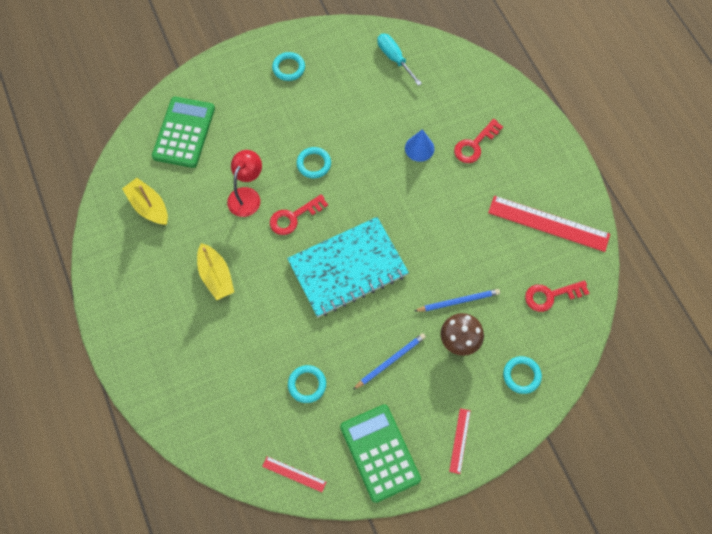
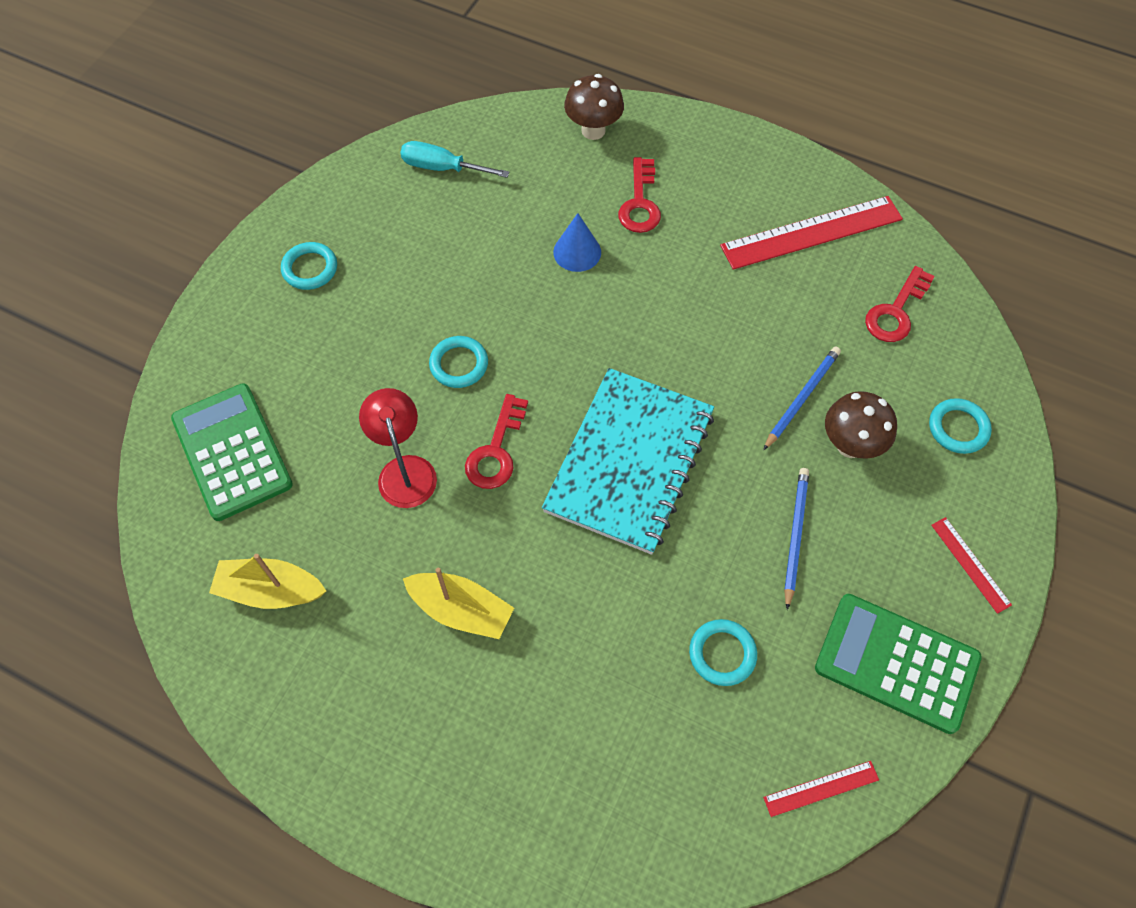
camera: 40 degrees left, 5 degrees down
none -> brown mushroom [564,74,624,140]

